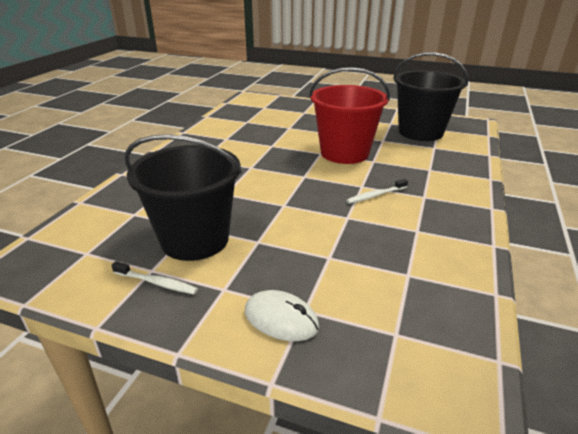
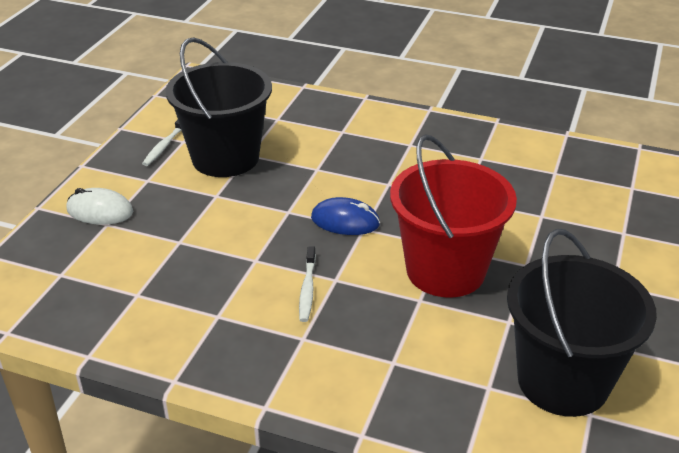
camera: 90 degrees right, 5 degrees up
white mouse [245,290,319,341] -> white mouse turned 75 degrees clockwise [67,188,133,225]
white toothbrush [346,179,408,204] -> white toothbrush turned 150 degrees counterclockwise [299,246,316,322]
none -> blue mouse [311,197,380,235]

